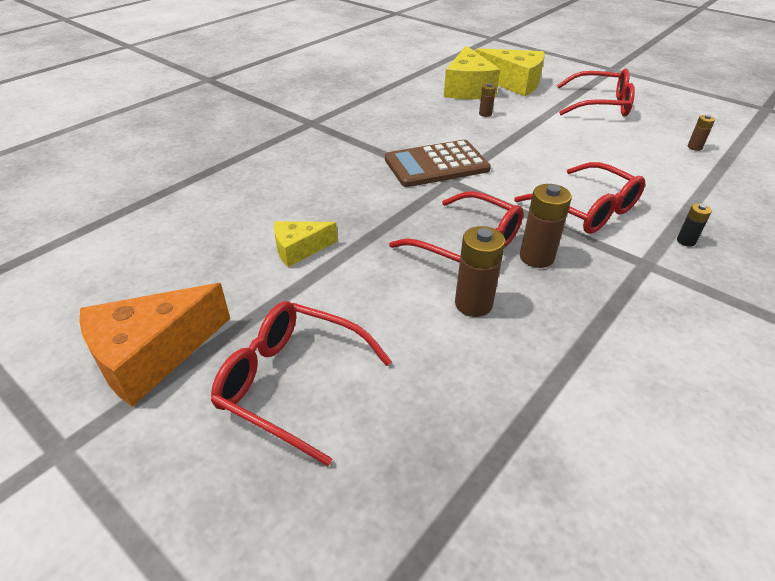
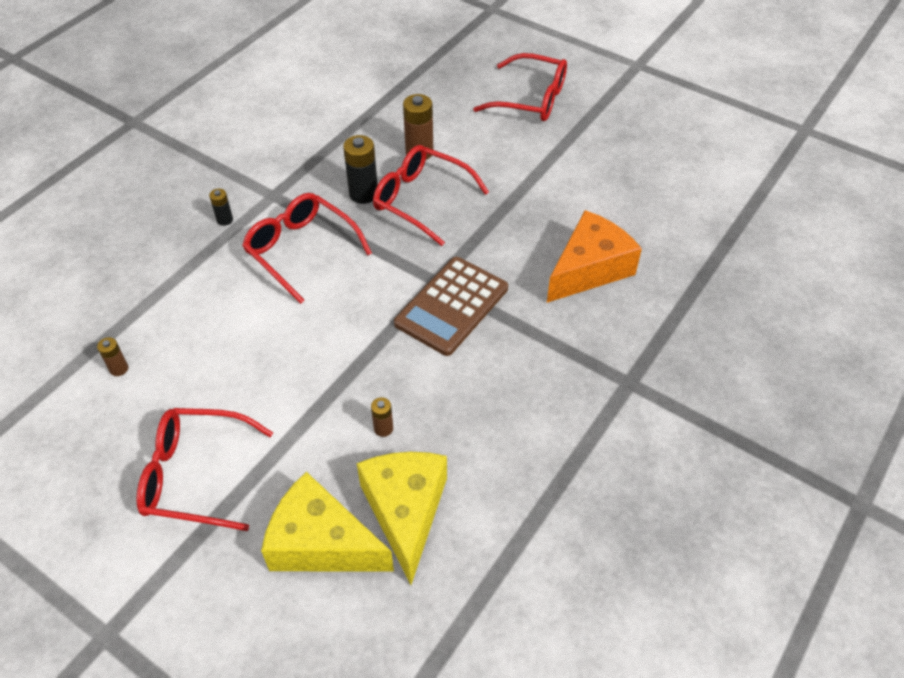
camera: 175 degrees right, 10 degrees up
orange cheese [80,283,230,407] -> orange cheese moved to [547,210,642,303]
yellow cheese [274,221,337,267] -> none
brown calculator [385,140,491,187] -> brown calculator turned 150 degrees clockwise [394,257,508,356]
brown battery [520,184,572,268] -> black battery [343,135,378,204]

